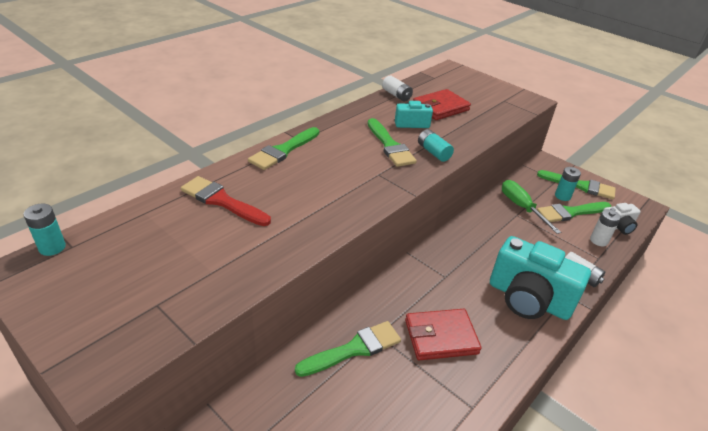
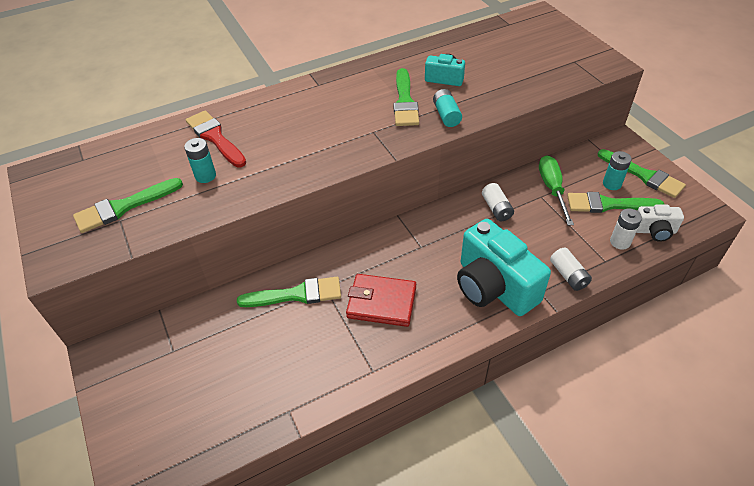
camera: 25 degrees right, 10 degrees up
turquoise battery [23,204,66,256] -> turquoise battery moved to [184,138,216,183]
green brush [248,127,319,170] -> green brush moved to [73,178,183,233]
white battery [382,76,413,101] -> white battery moved to [482,183,514,221]
red wallet [413,89,471,120] -> none

